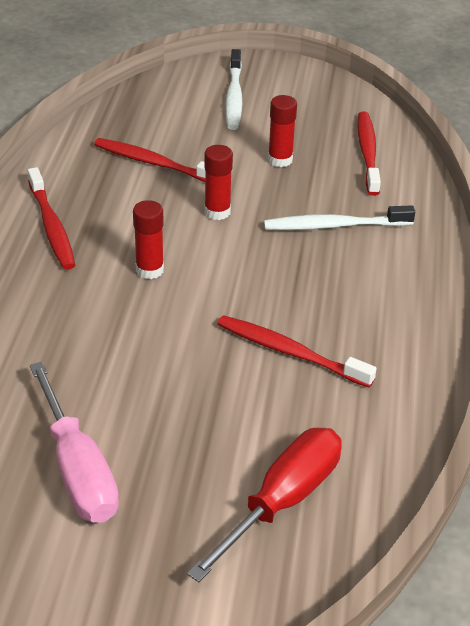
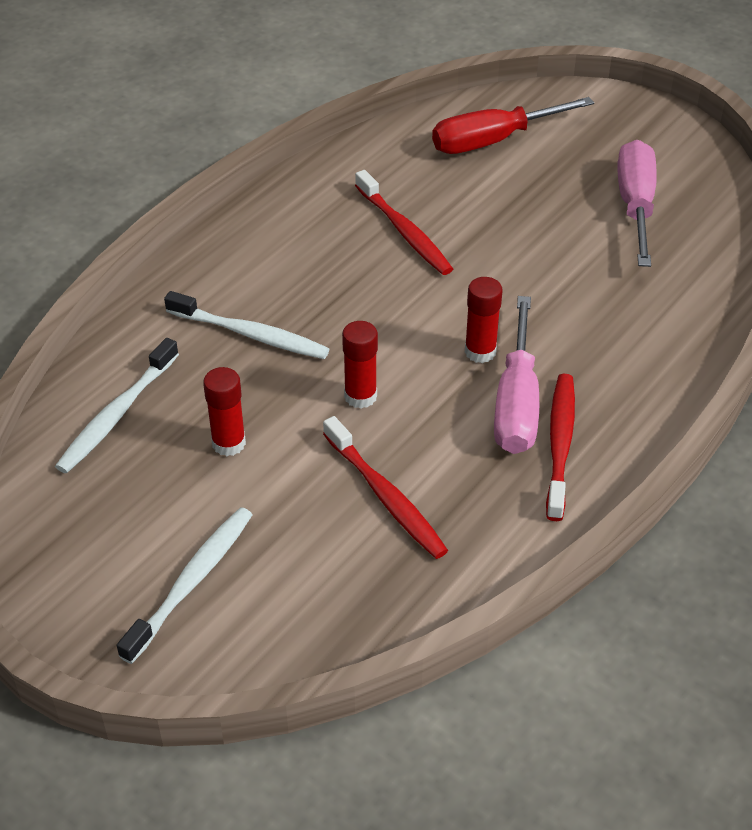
camera: 150 degrees left, 5 degrees up
red toothbrush [357,112,381,196] -> white toothbrush [55,338,179,473]
none -> pink screwdriver [494,296,539,454]

